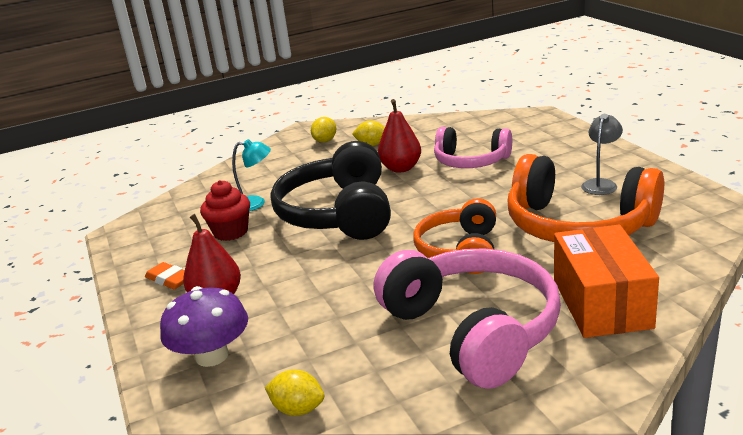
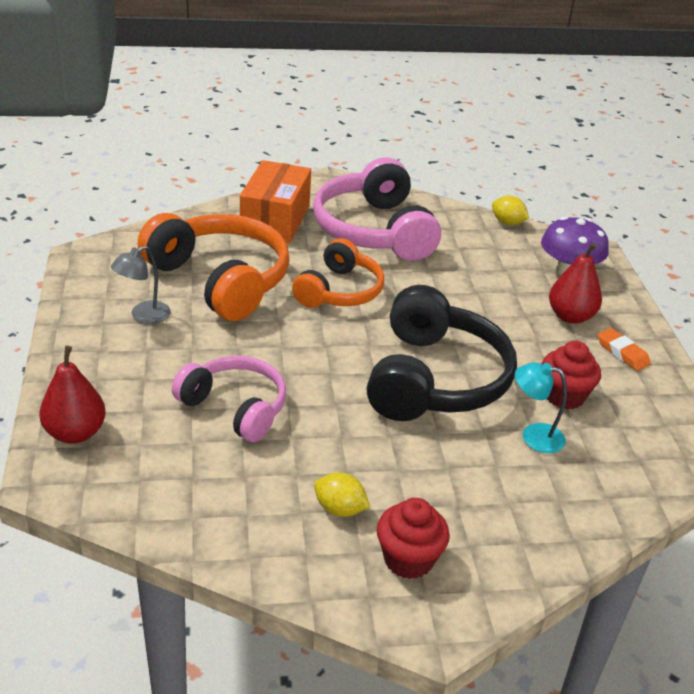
camera: 170 degrees left, 10 degrees up
yellow lemon [311,117,337,142] -> red cupcake [377,498,450,579]
red pear [378,99,421,173] -> red pear moved to [39,346,106,444]

